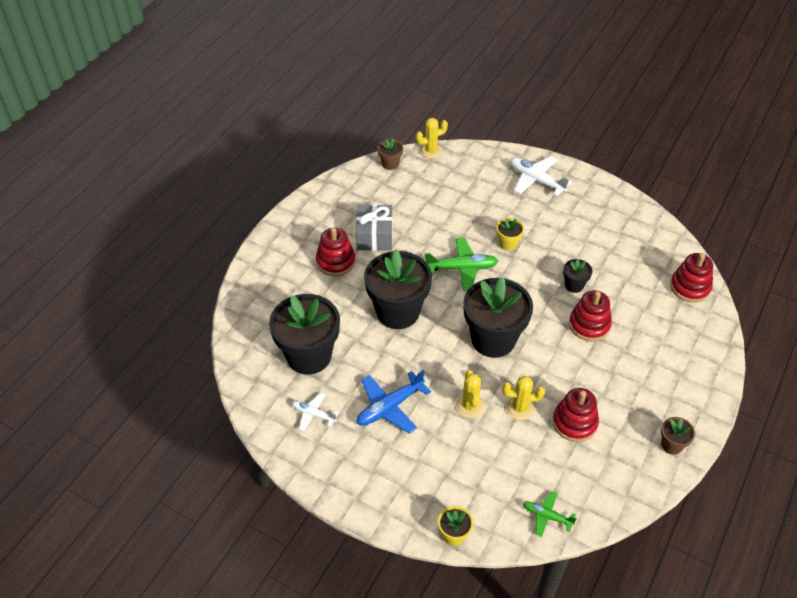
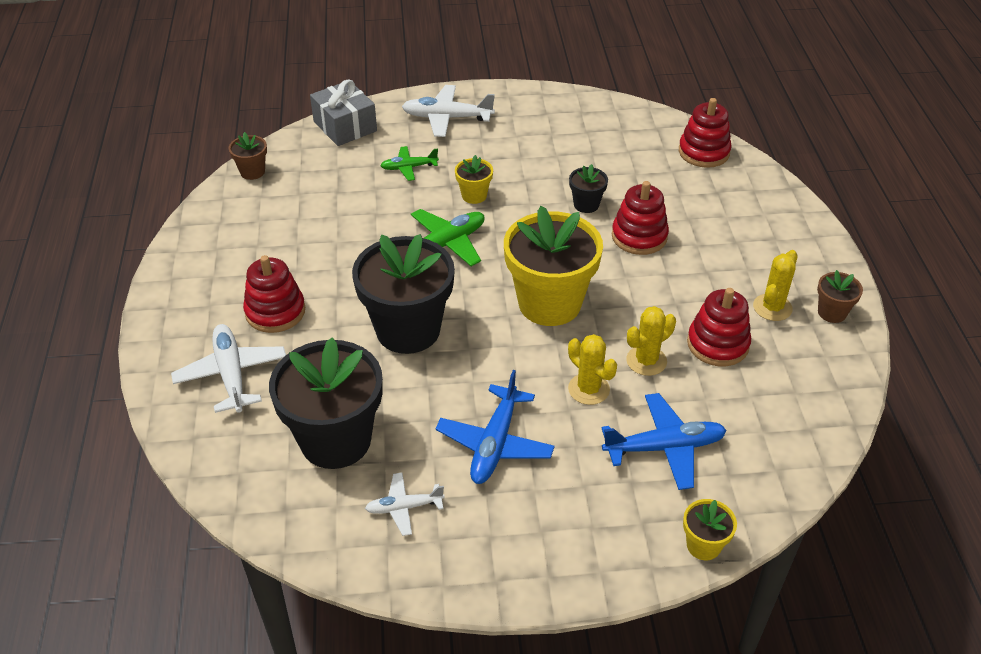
camera: 35 degrees left, 5 degrees down
grey gift [356,204,393,251] -> grey gift moved to [310,80,377,146]
yellow cactus [416,118,448,159] -> yellow cactus moved to [753,250,798,321]
black flower pot [463,277,533,358] -> yellow flower pot [504,206,603,326]
green plane [523,491,577,537] -> green plane moved to [380,146,439,181]
none -> white plane [171,324,286,413]
none -> blue plane [602,393,727,490]

